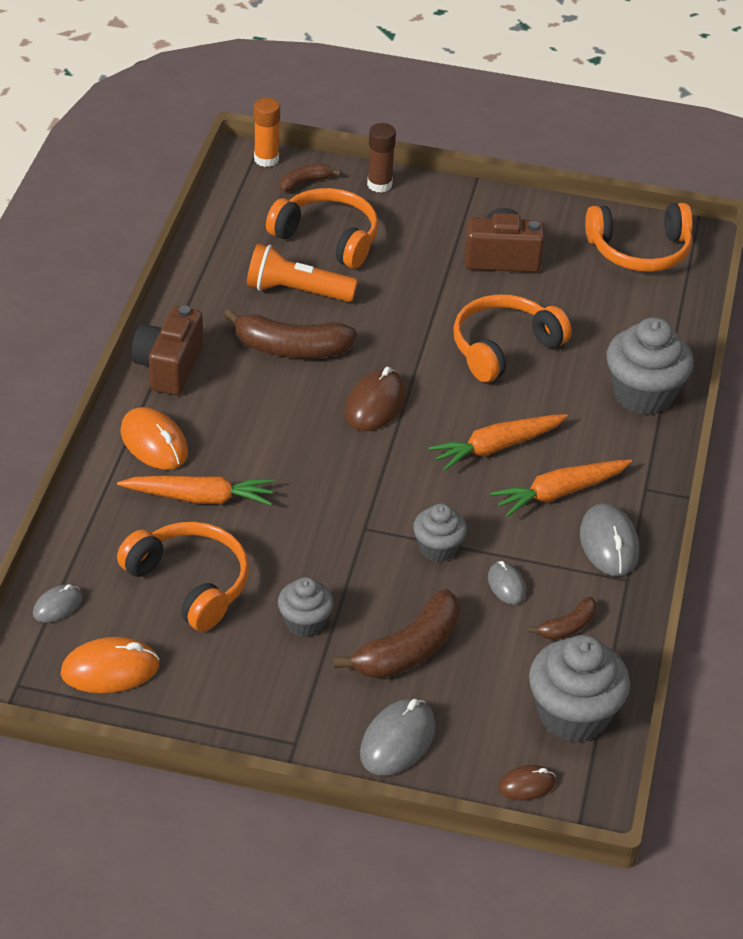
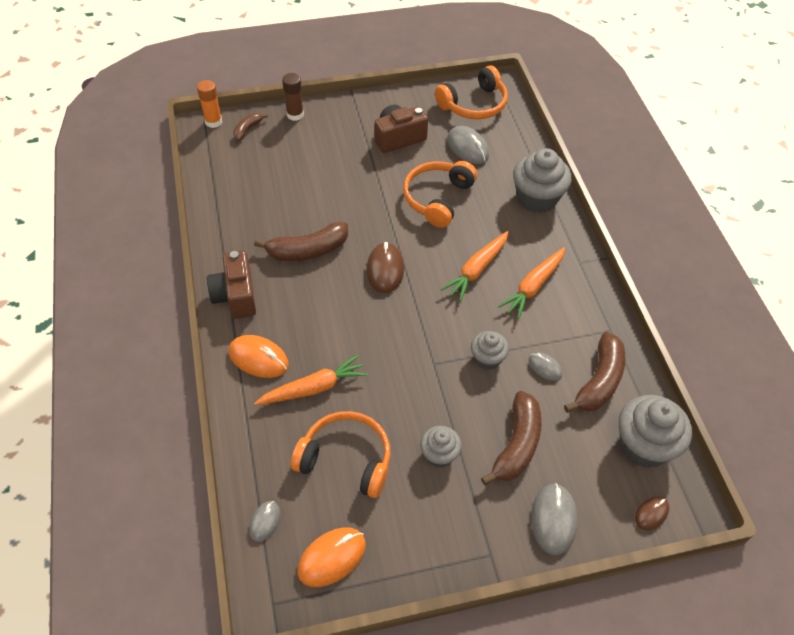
camera: 25 degrees left, 10 degrees up
orange flashlight [247,244,358,302] -> none
orange headphones [266,188,379,269] -> none
brown banana [528,597,597,640] -> brown banana [564,332,625,413], size x1.87
grey mouse [580,503,639,576] -> grey mouse moved to [447,126,489,164]

